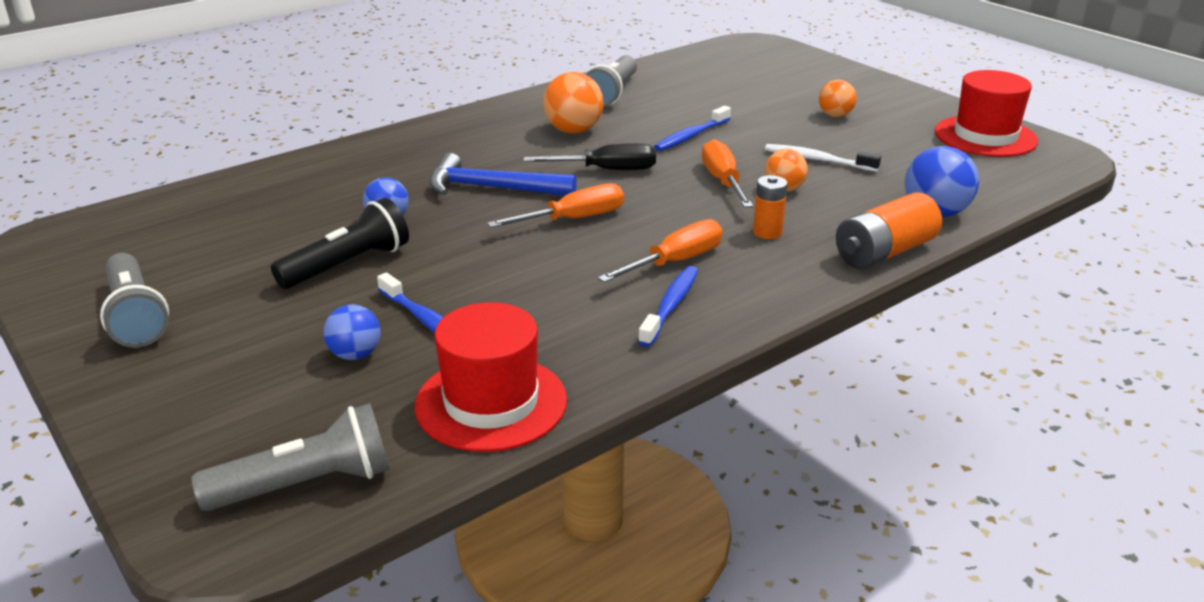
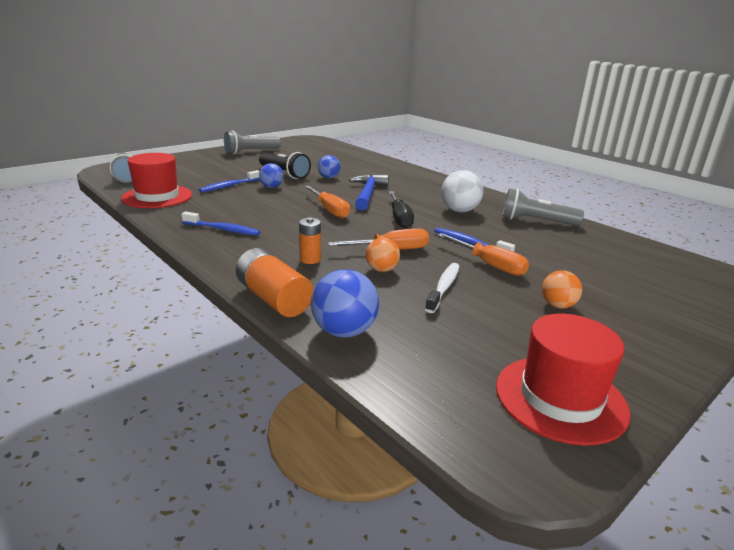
camera: 85 degrees right, 5 degrees down
blue ball [323,304,381,360] -> blue ball moved to [259,163,284,188]
orange ball [543,72,604,133] -> white ball [441,170,483,212]
orange screwdriver [598,219,722,283] -> orange screwdriver moved to [437,233,529,276]

